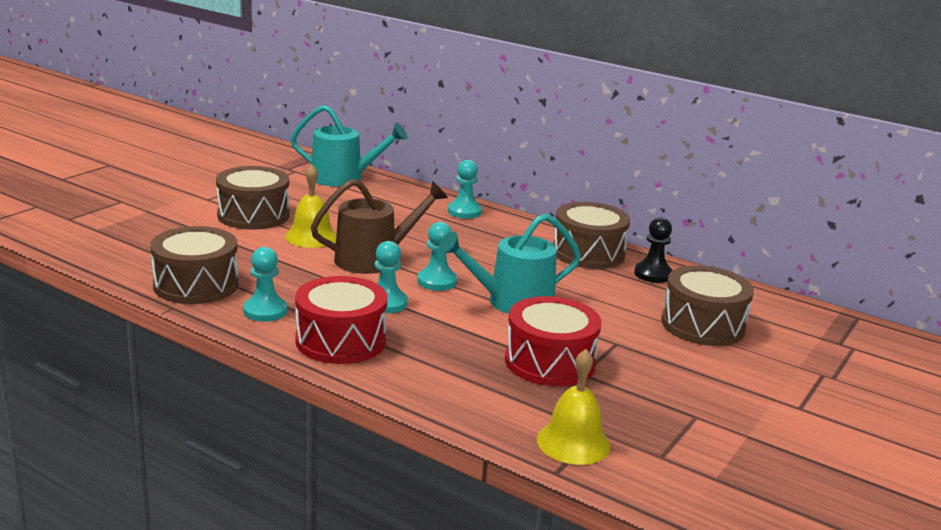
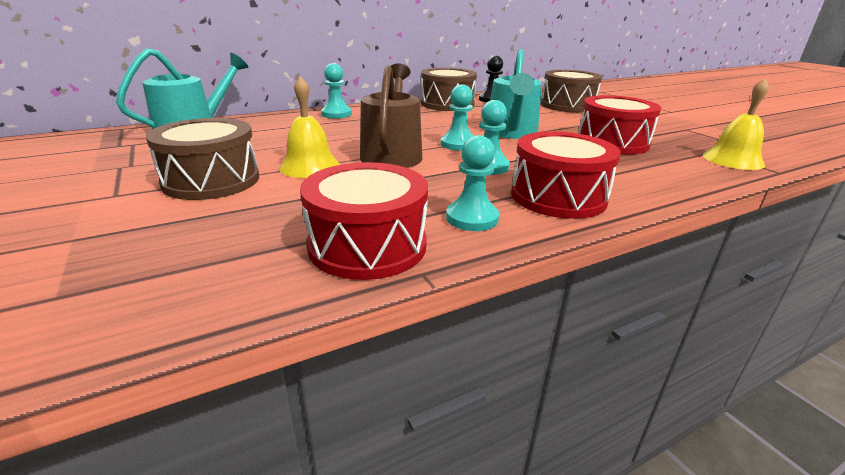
camera: 60 degrees left, 5 degrees up
brown drum [150,226,239,304] -> red drum [300,162,428,280]

